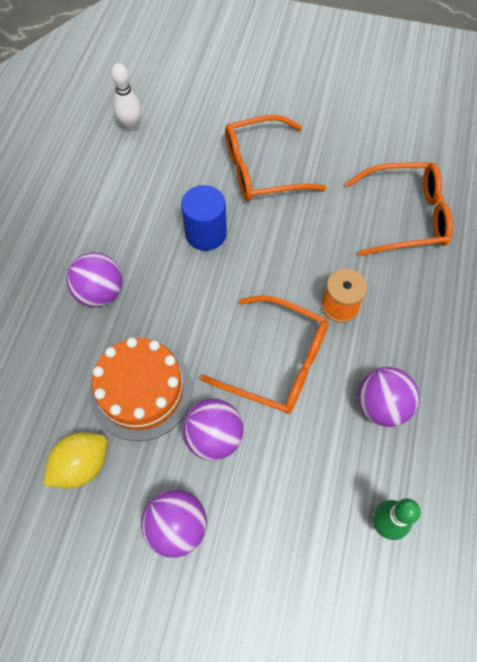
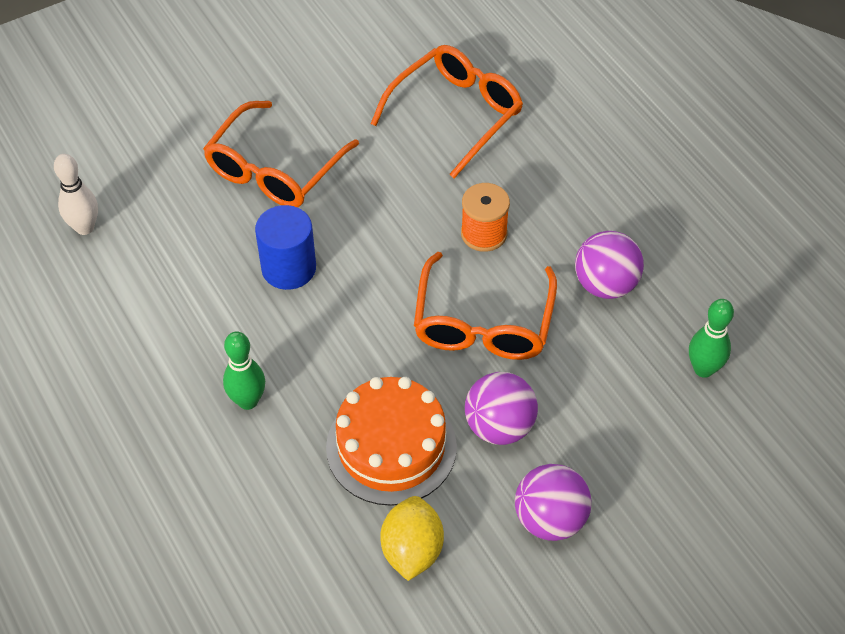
camera: 45 degrees left, 10 degrees down
purple ball [66,252,123,307] -> green bowling pin [223,332,265,410]
orange glasses [200,295,329,414] -> orange glasses turned 120 degrees clockwise [414,252,557,360]

